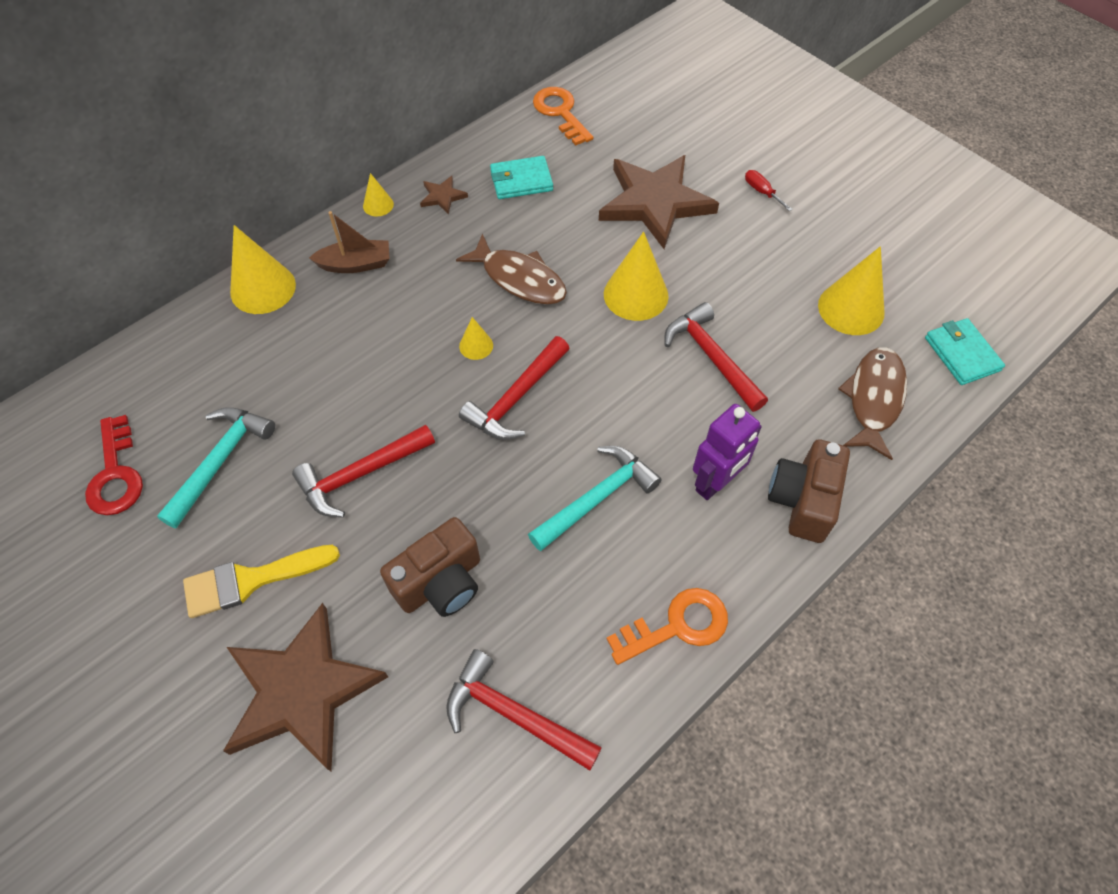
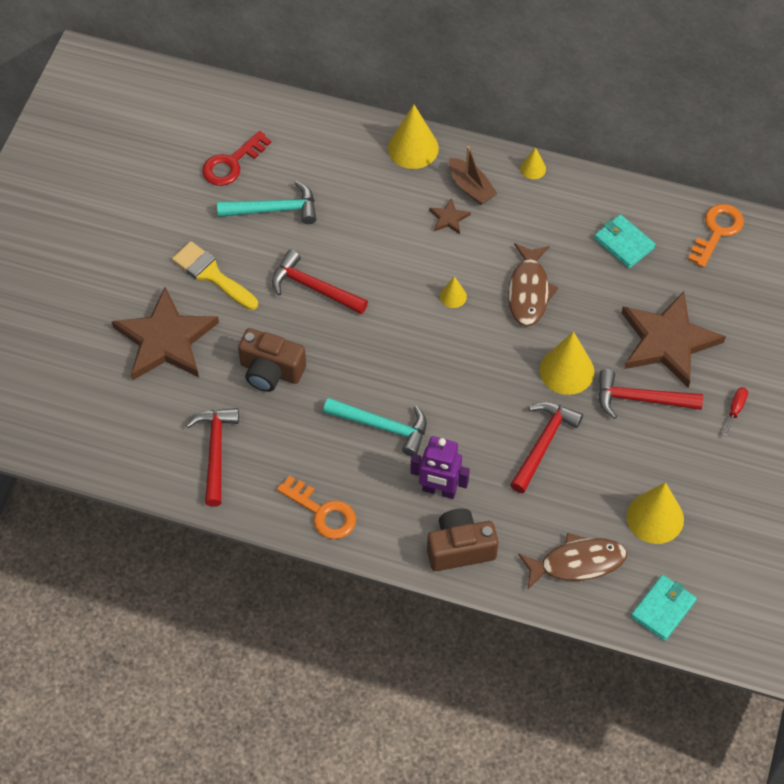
camera: 60 degrees right, 0 degrees up
brown star [420,176,468,214] -> brown star moved to [429,198,471,234]
red hammer [459,336,570,440] -> red hammer moved to [598,369,703,419]

